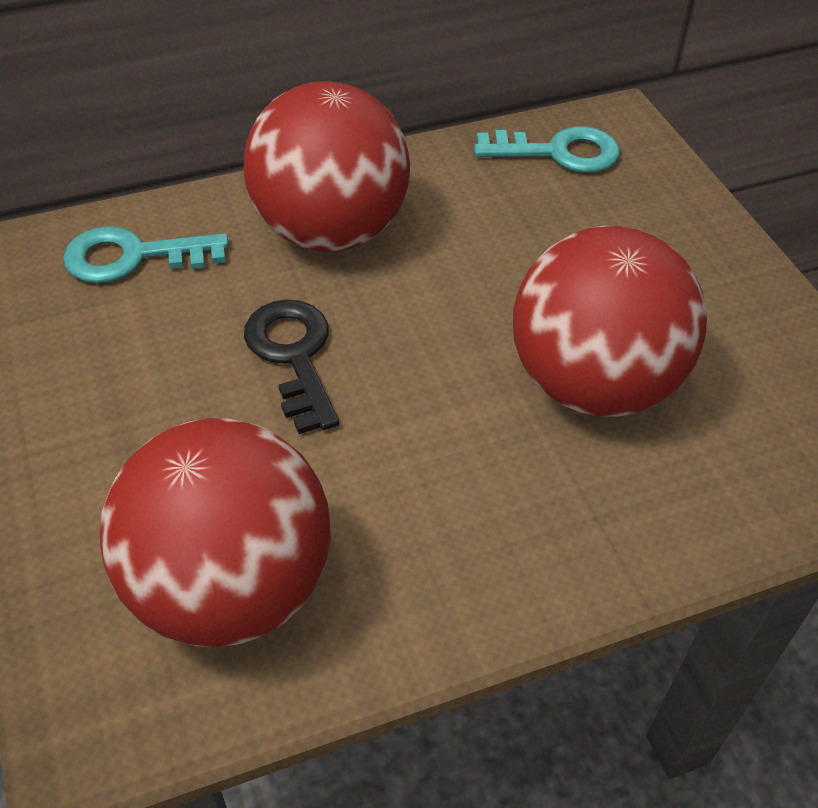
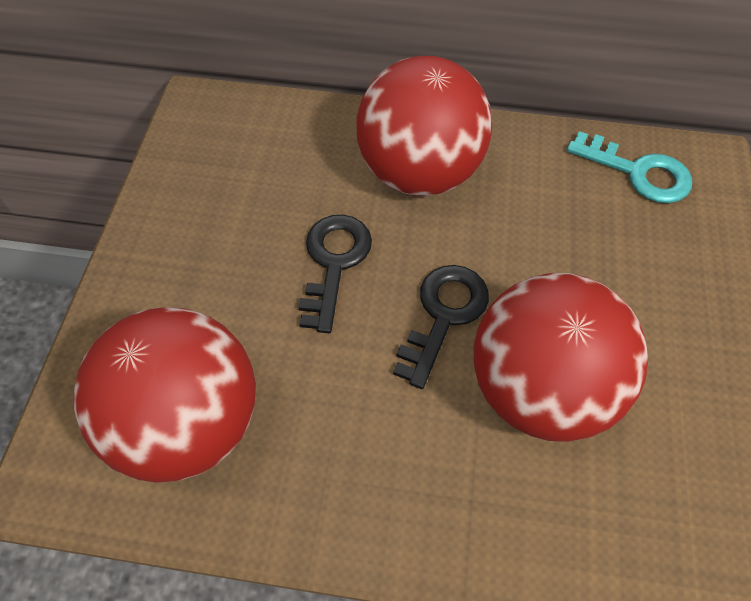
camera: 30 degrees right, 10 degrees up
turquoise key [63,226,229,283] -> none
none -> black key [393,265,489,389]

